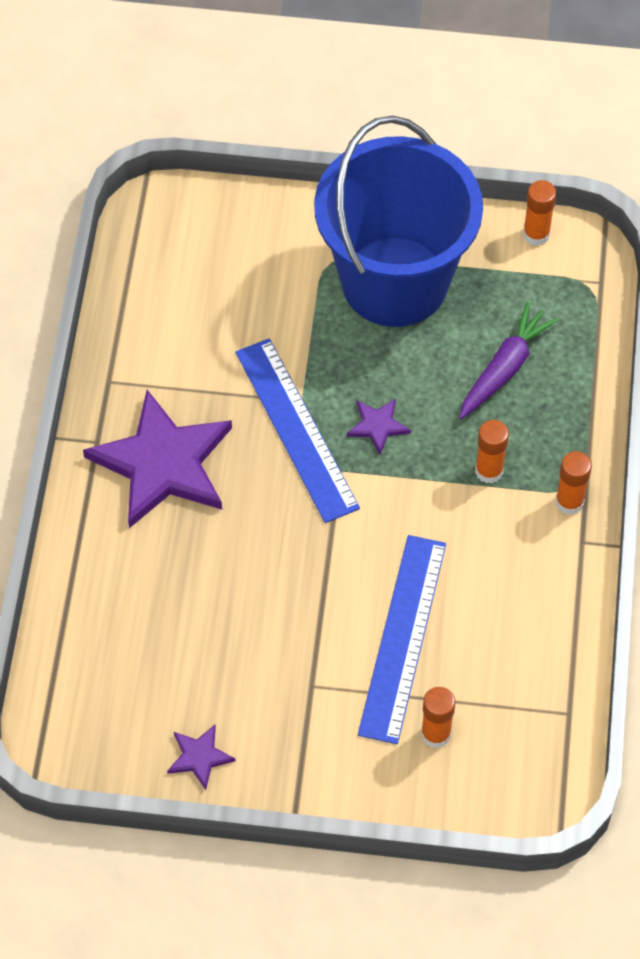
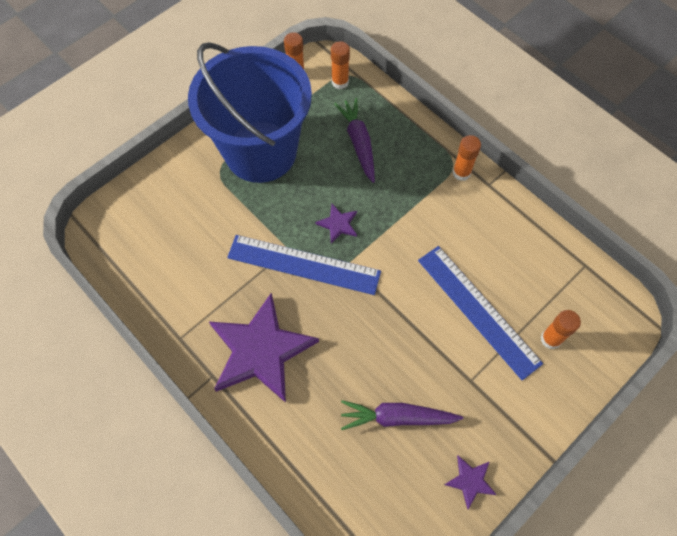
camera: 50 degrees left, 5 degrees up
orange glue stick [475,420,509,484] -> orange glue stick moved to [331,41,350,89]
none -> purple carrot [341,400,463,430]

